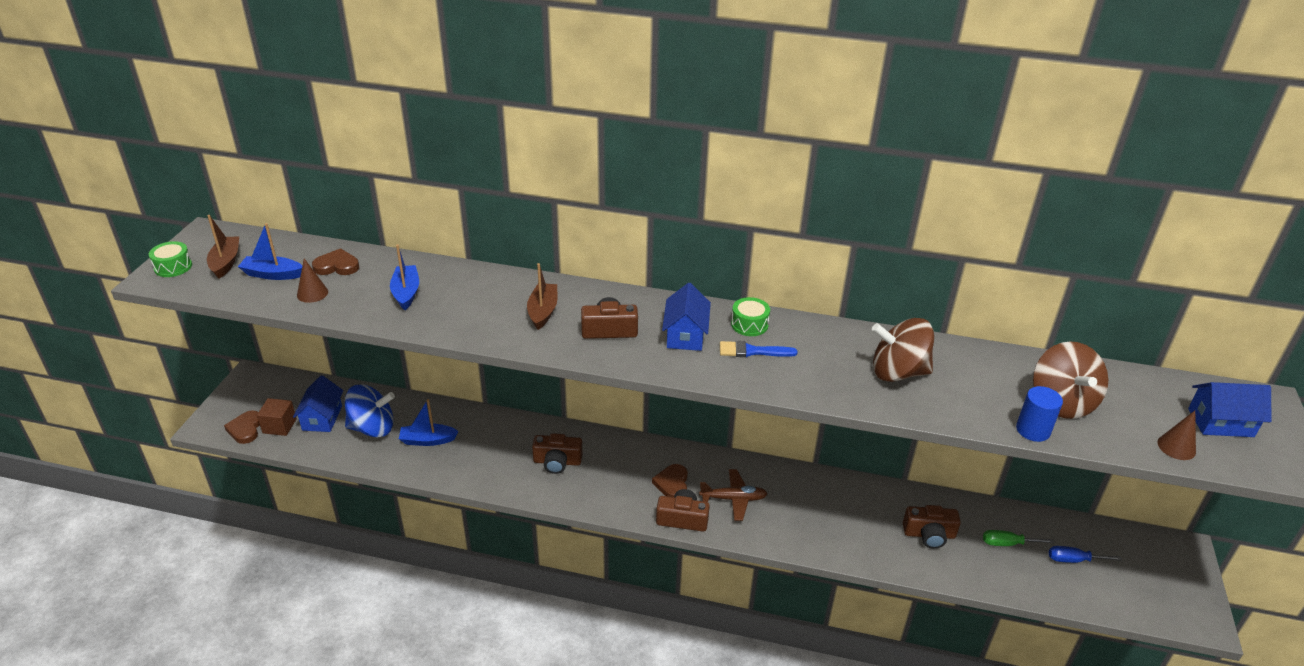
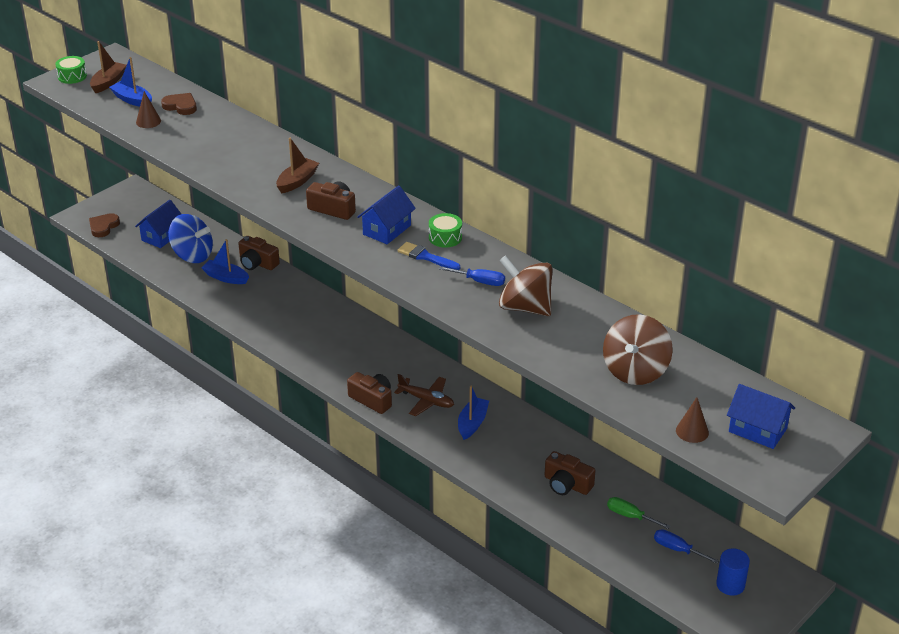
camera: 30 degrees right, 0 degrees up
brown cube [257,398,297,436] -> none
blue boat [390,245,419,310] -> blue boat moved to [458,386,489,440]
brown camera [532,433,583,474] -> brown camera moved to [238,236,280,270]
brown heart [652,464,688,497] -> none
blue cylinder [1016,386,1063,442] -> blue cylinder moved to [716,548,750,596]
none -> blue screwdriver [439,266,505,286]

